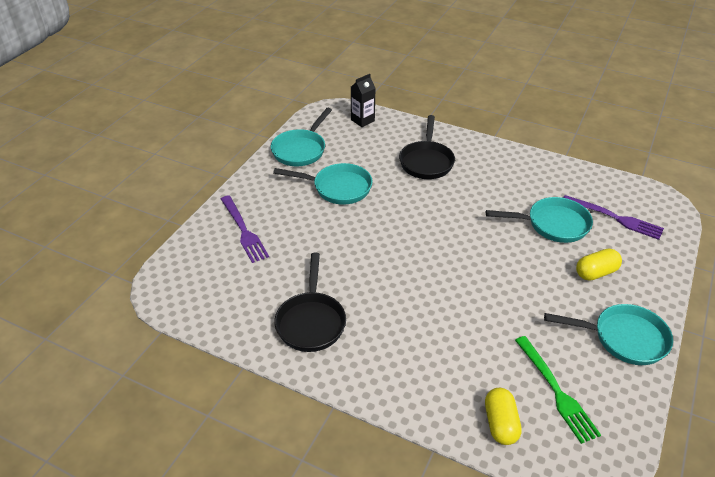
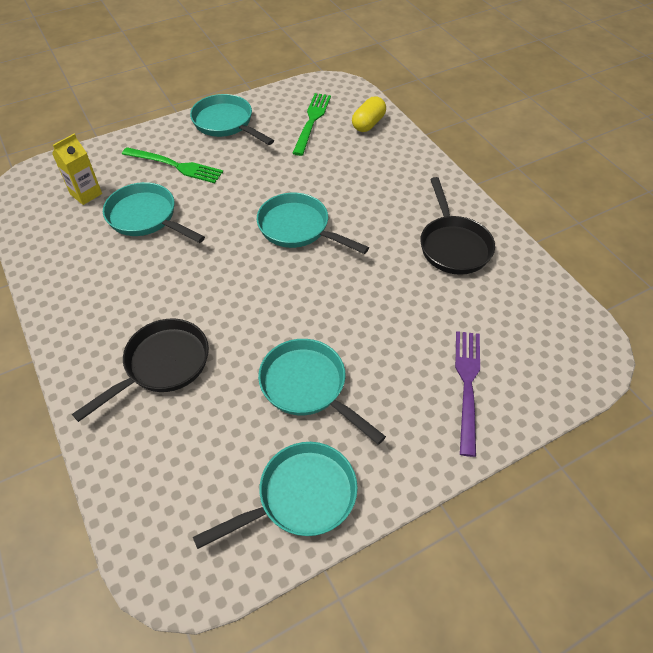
camera: 145 degrees left, 10 degrees up
black pan [274,253,346,352] -> black pan turned 135 degrees clockwise [420,177,495,275]
black carton [351,74,375,127] -> none
purple fork [563,195,664,240] -> yellow carton [52,134,102,205]
yellow capsule [576,249,622,280] -> green fork [122,147,223,183]
none -> turquoise pan [257,193,369,254]

